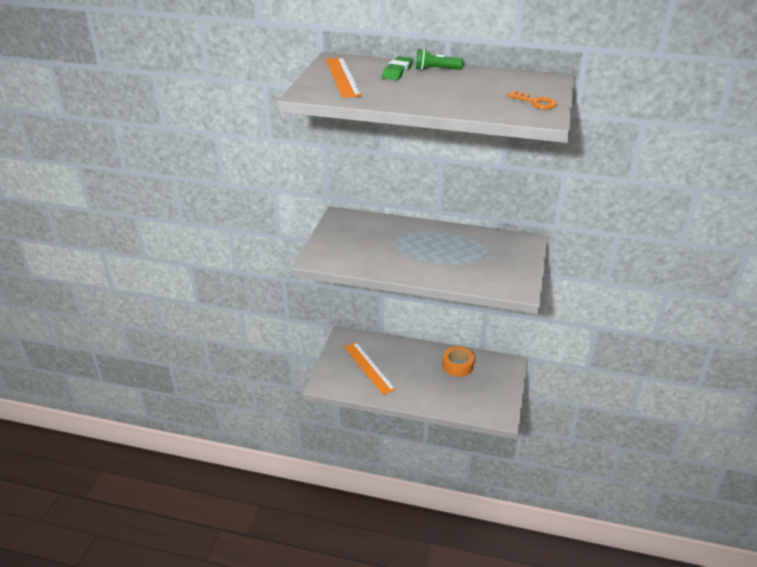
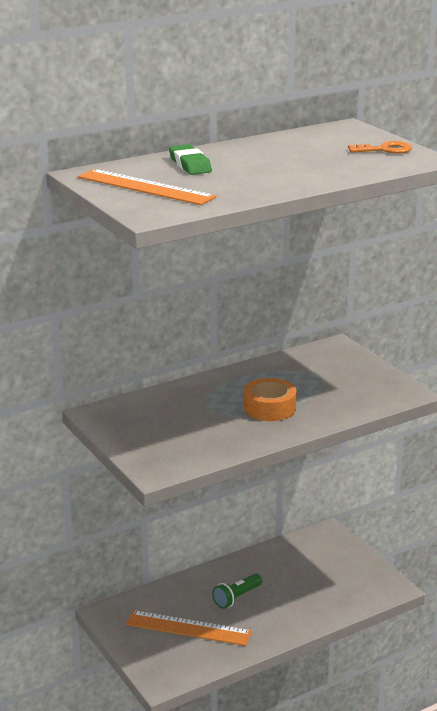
camera: 45 degrees left, 10 degrees down
green flashlight [416,49,463,71] -> green flashlight moved to [212,573,262,609]
orange tape [442,346,474,377] -> orange tape moved to [244,378,297,421]

